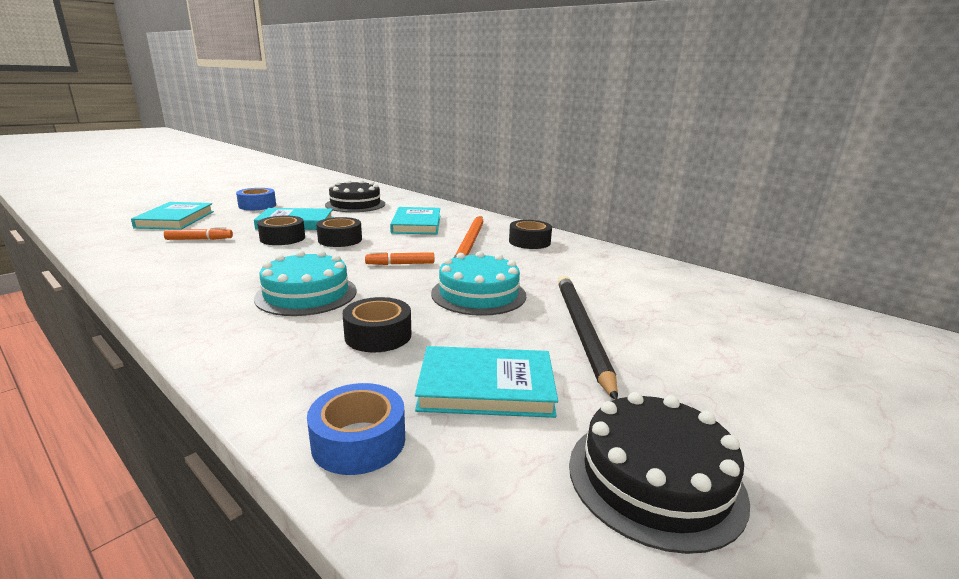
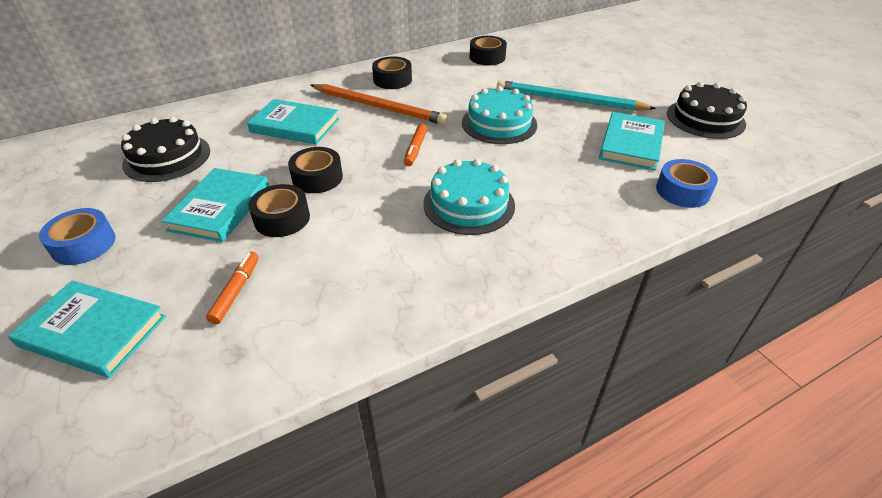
camera: 70 degrees left, 20 degrees up
black tape [342,297,411,352] -> black tape moved to [470,36,507,65]
black pencil [558,276,618,400] -> turquoise pencil [497,80,656,111]

